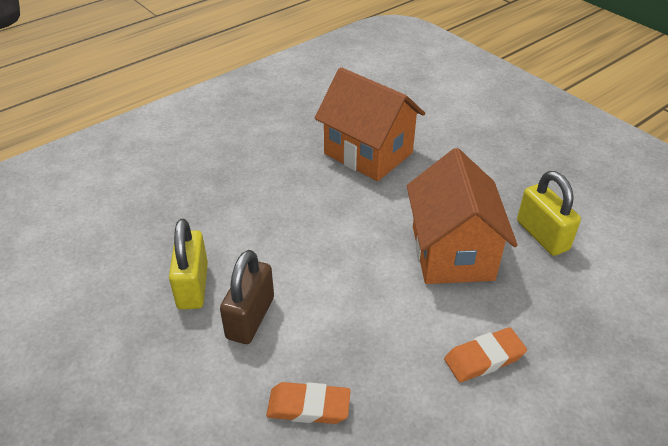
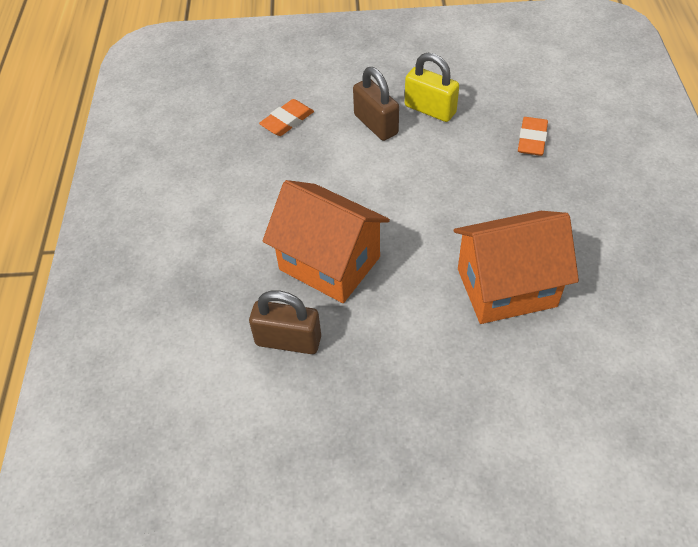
camera: 130 degrees right, 10 degrees up
orange eraser [444,327,527,382] -> orange eraser moved to [518,117,548,156]
yellow padlock [517,171,581,256] -> brown padlock [249,290,321,354]

